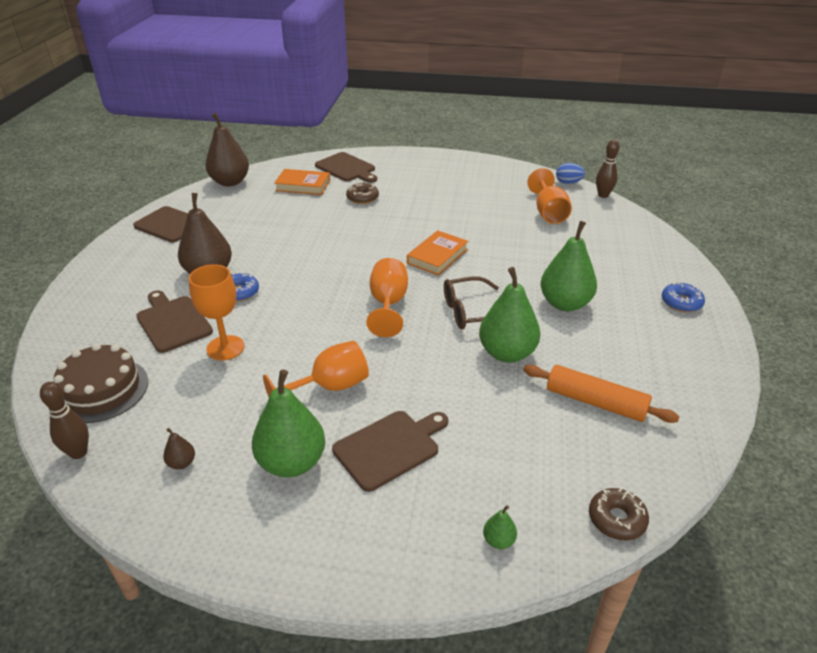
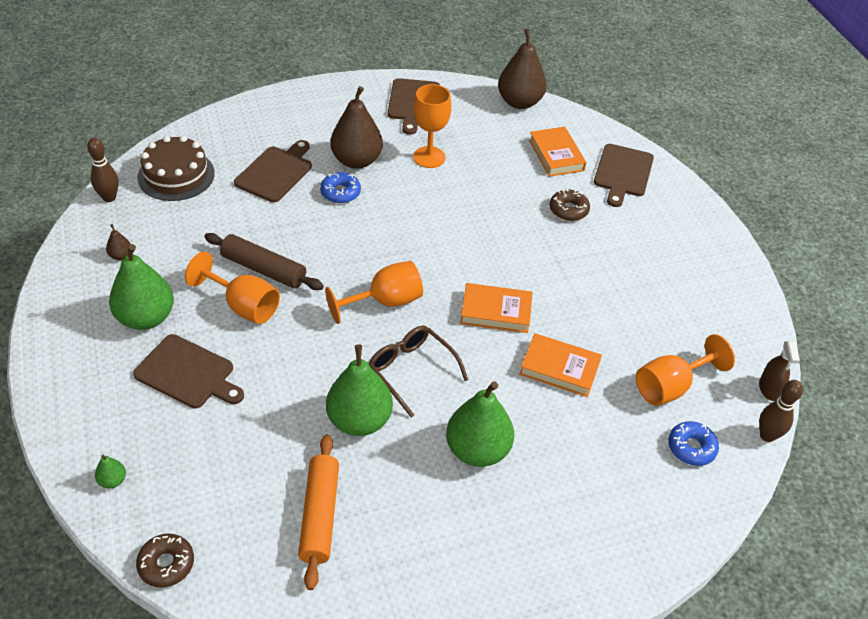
camera: 60 degrees right, 10 degrees up
orange goblet [189,264,244,360] -> orange goblet moved to [413,84,451,168]
blue egg [556,163,585,184] -> brown spray bottle [759,341,800,401]
blue donut [662,283,705,312] -> blue donut moved to [668,421,719,466]
none -> brown rolling pin [204,233,324,290]
none -> orange book [519,333,602,397]

